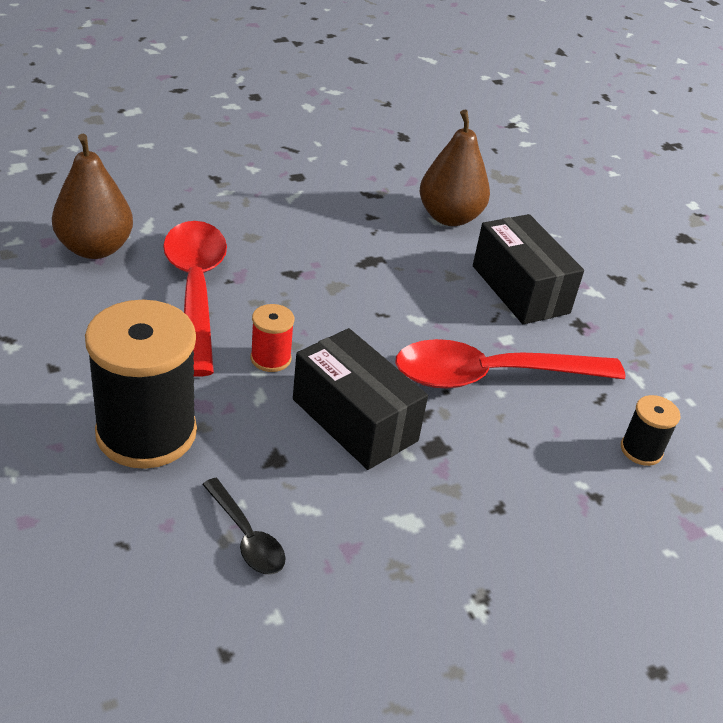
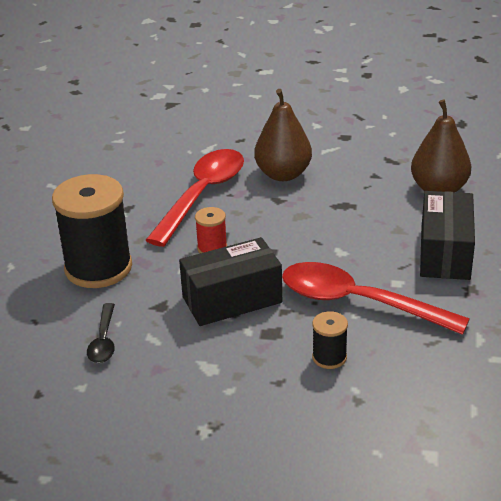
camera: 40 degrees right, 5 degrees down
brown pear [52,134,133,259] -> brown pear moved to [254,89,312,181]
black box [293,328,428,470] -> black box turned 75 degrees clockwise [179,237,282,326]
black spool [621,395,680,466] -> black spool moved to [312,311,348,369]

